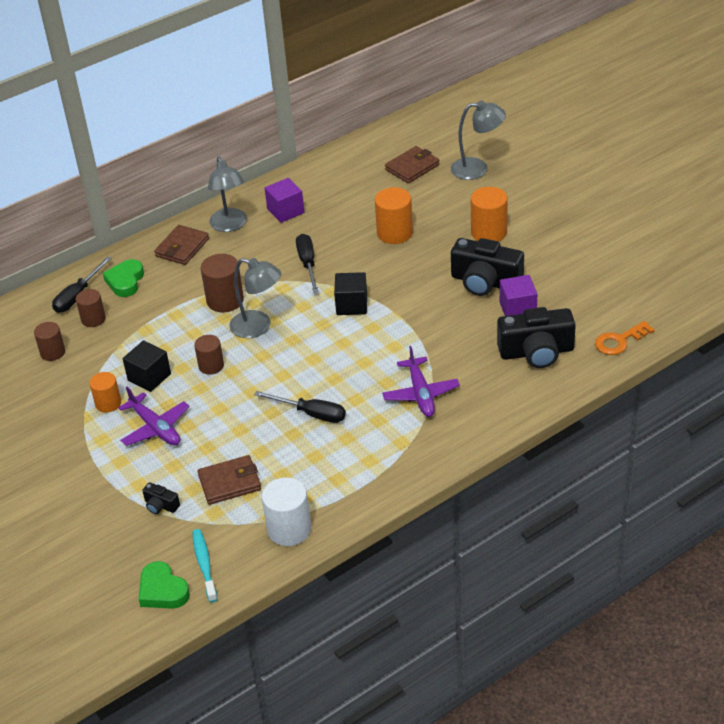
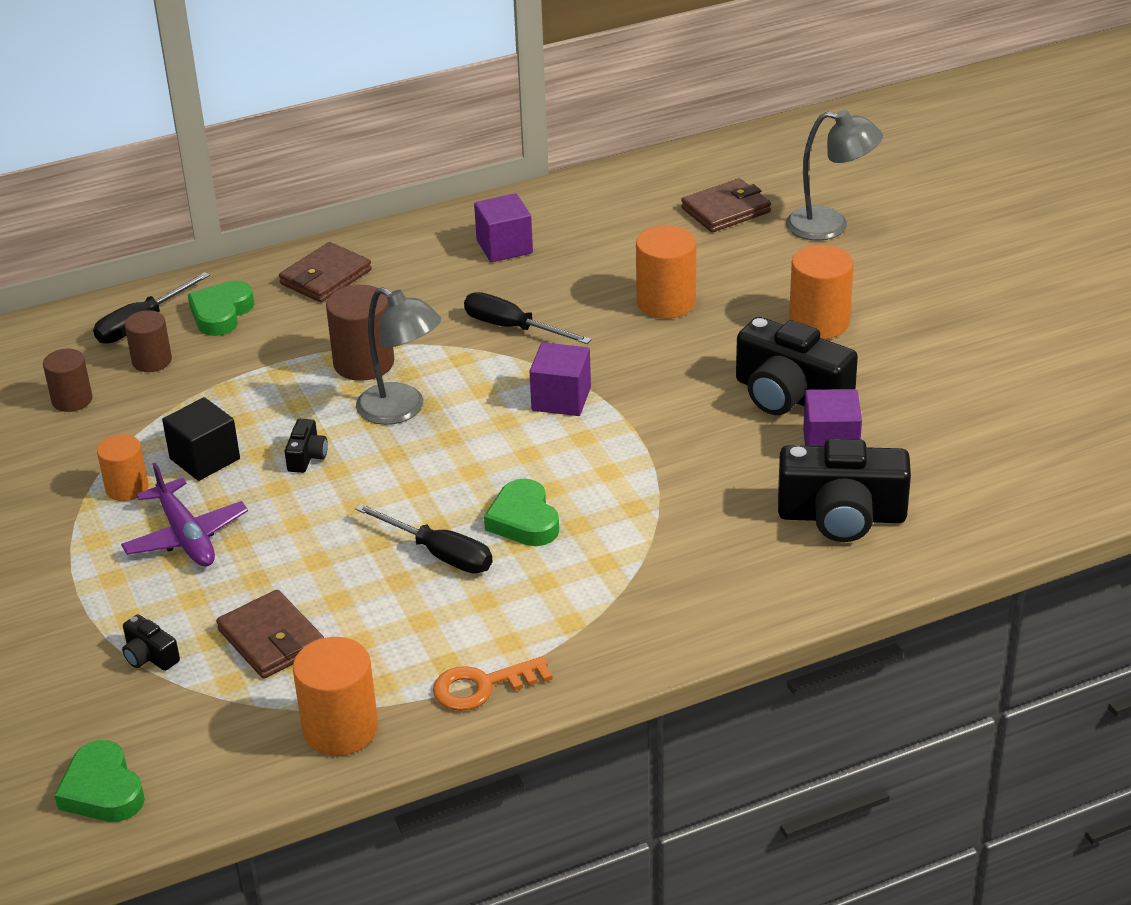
camera: 10 degrees right, 5 degrees down
turquoise toothbrush [192,529,218,602] -> none
brown cylinder [194,335,224,375] -> black camera [285,419,328,473]
brown wallet [197,455,261,505] -> brown wallet turned 60 degrees clockwise [216,589,324,679]
grey lamp [208,156,247,232] -> none
white cylinder [262,477,311,546] -> orange cylinder [293,637,378,756]
black screwdriver [296,234,319,293] -> black screwdriver turned 60 degrees counterclockwise [464,292,592,344]
black cube [334,272,367,315] -> purple cube [530,342,591,416]
purple plane [382,346,460,417] -> none
orange key [595,321,655,355] -> orange key moved to [433,656,553,711]
none -> green heart [484,479,559,546]

